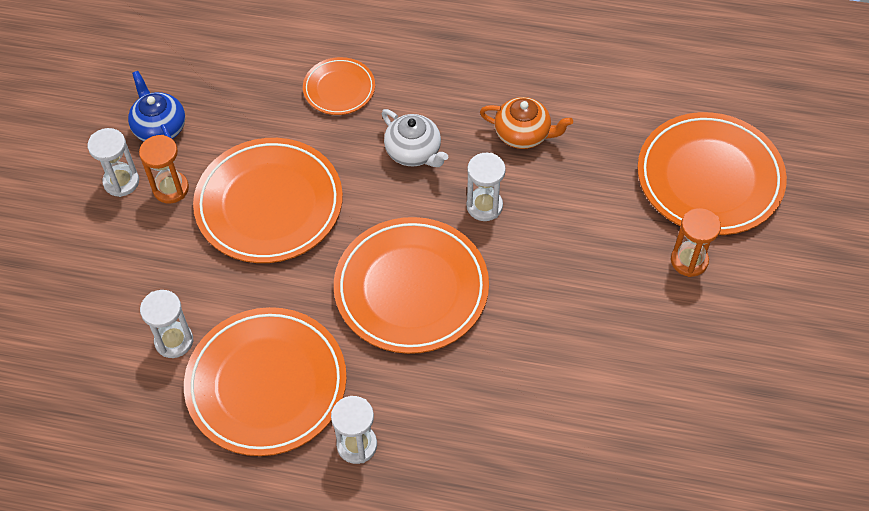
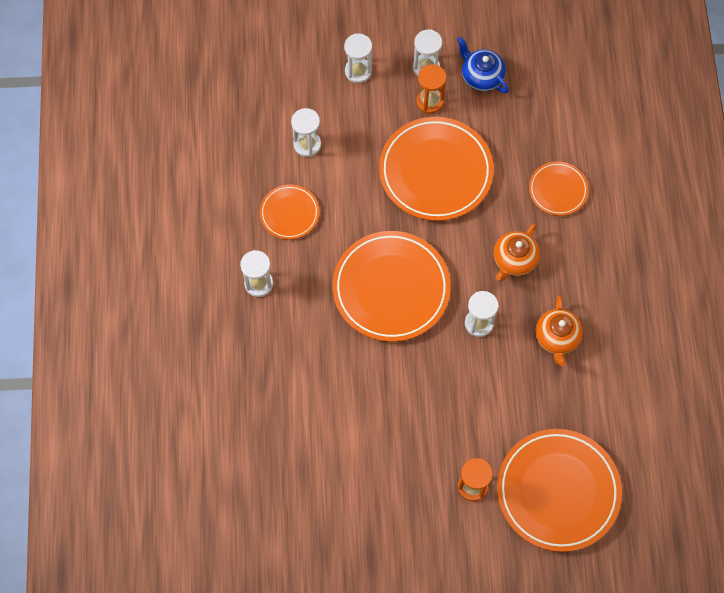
camera: 75 degrees right, 10 degrees up
blue teapot [128,71,185,141] -> blue teapot turned 90 degrees counterclockwise [457,37,509,93]
orange plate [184,307,347,456] -> orange plate [260,184,319,239], size x0.52
white teapot [382,109,448,167] -> orange teapot [494,223,540,281]
none -> white hourglass [344,33,372,83]

